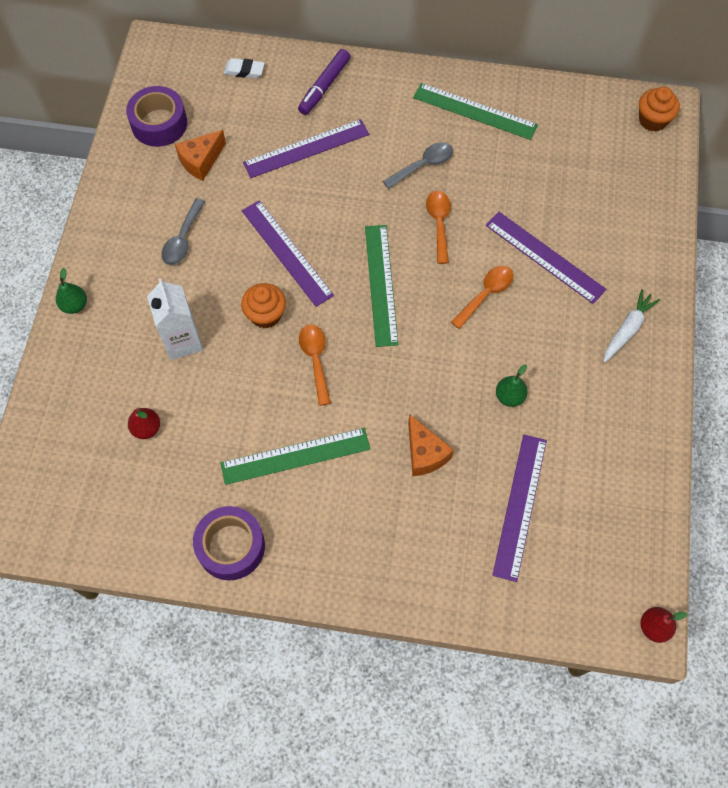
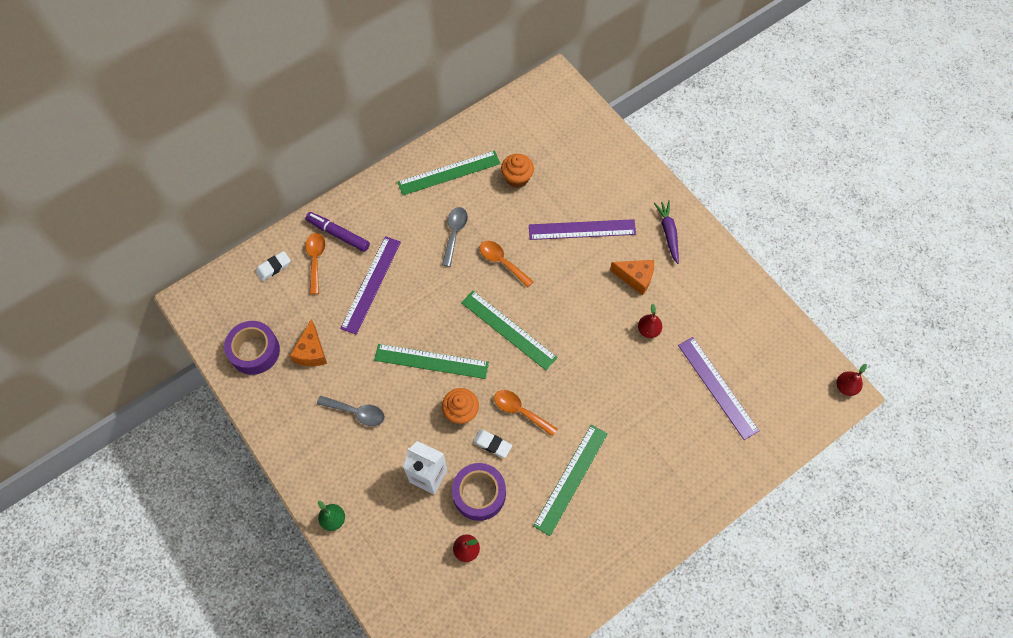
camera: 45 degrees left, 0 degrees up
grey spoon [161,198,205,265] -> grey spoon turned 45 degrees counterclockwise [317,395,385,426]
purple tape [193,506,265,581] -> purple tape moved to [452,463,506,521]
purple ruler [242,200,334,307] -> green ruler [374,344,489,379]
purple marker [298,49,350,115] -> purple marker turned 135 degrees clockwise [305,212,370,252]
orange cheese [408,414,454,476] -> orange cheese moved to [610,260,654,296]
orange spoon [451,266,513,329] -> orange spoon moved to [305,233,325,294]
green pear [496,364,528,407] -> red pear [638,304,662,338]
white carrot [603,289,660,363] -> purple carrot [654,201,679,264]
orange cupcake [639,87,680,132] -> orange cupcake moved to [501,154,534,188]
none -> white eraser [473,430,512,458]

